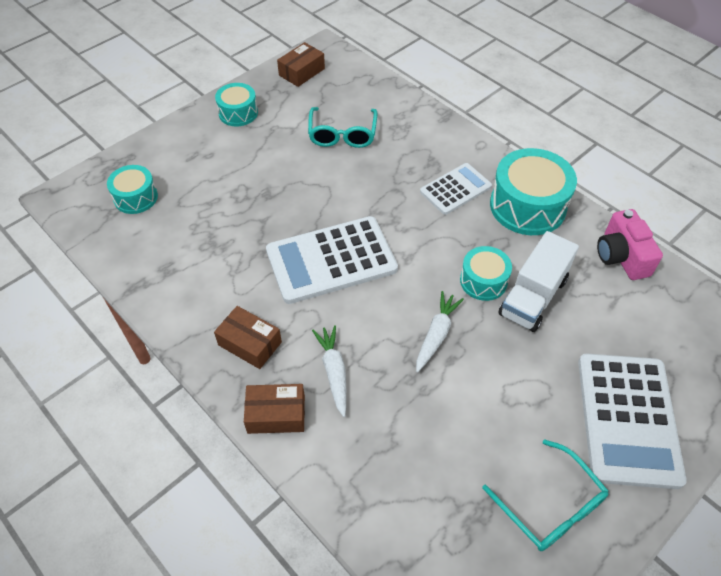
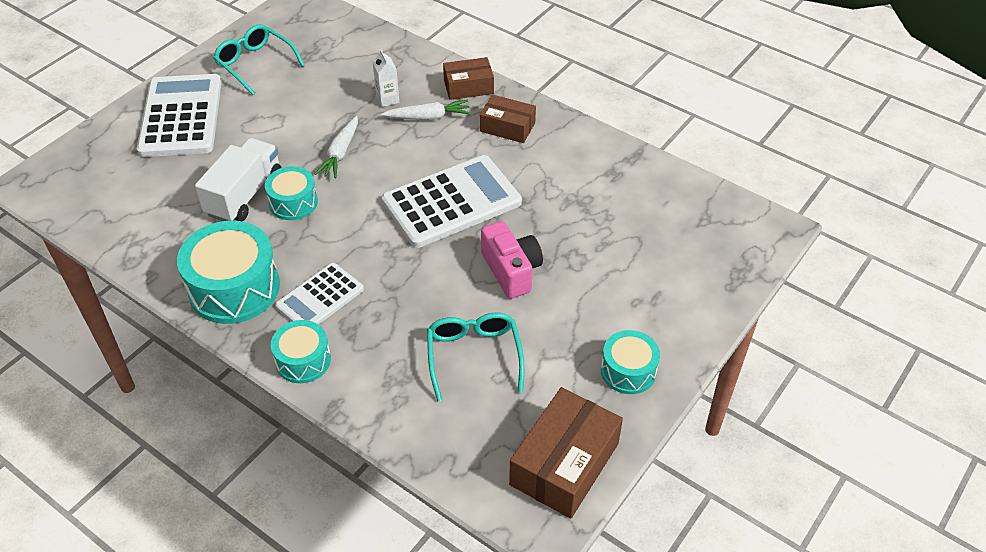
camera: 170 degrees right, 5 degrees down
turquoise drum [107,165,158,214] -> turquoise drum moved to [271,320,331,383]
brown box [277,42,325,87] -> brown box [509,387,623,519], size x1.61
white carrot [312,325,346,417] -> white carrot turned 75 degrees counterclockwise [381,100,470,120]
pink camera [597,209,663,280] -> pink camera moved to [481,221,543,299]
none -> white carton [373,49,399,107]

